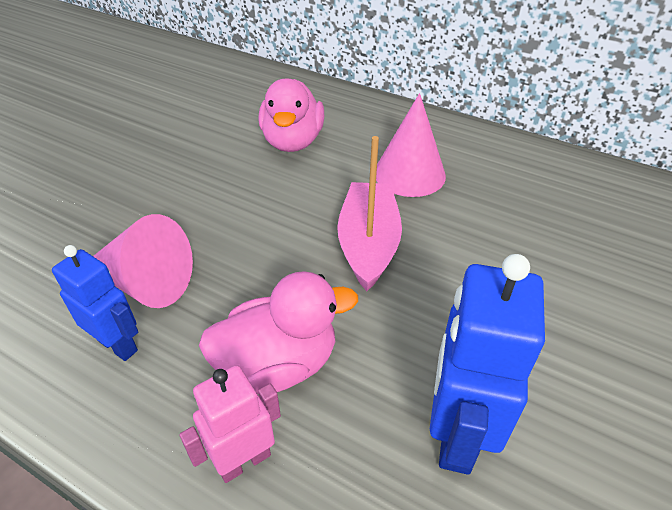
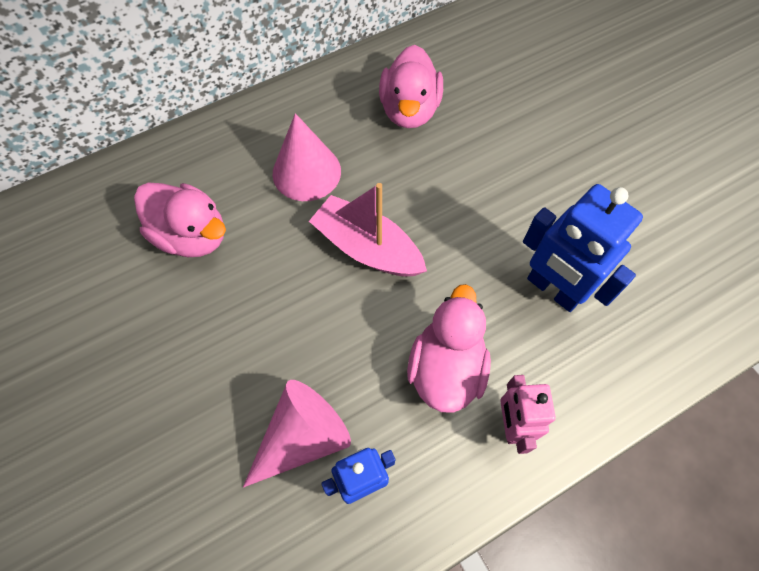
camera: 60 degrees left, 20 degrees up
none -> pink duck [379,45,443,128]

